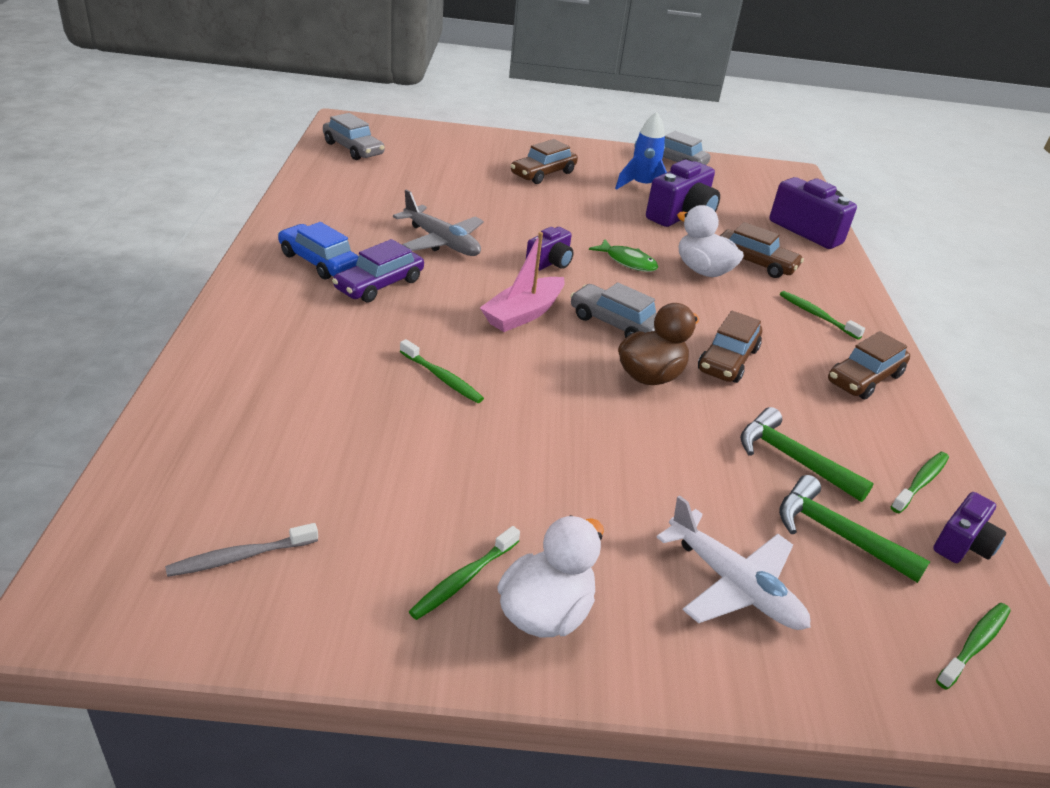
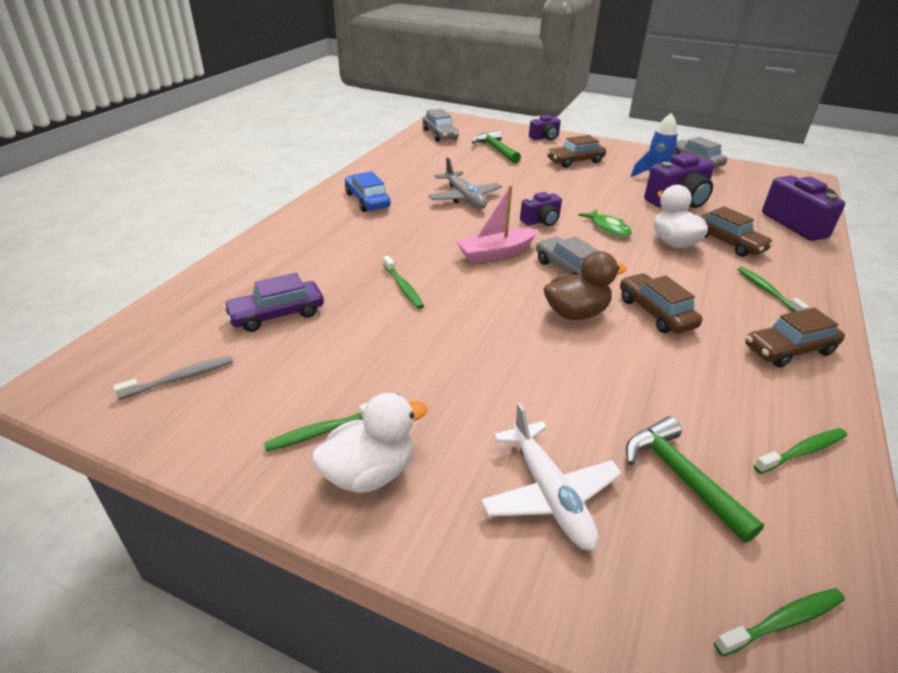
camera: 25 degrees right, 0 degrees up
grey toothbrush [165,523,318,577] -> grey toothbrush turned 150 degrees clockwise [113,356,233,400]
purple car [332,239,424,303] -> purple car moved to [223,272,324,332]
brown car [698,311,762,383] -> brown car turned 105 degrees clockwise [620,273,703,334]
green hammer [740,407,874,502] -> green hammer moved to [472,130,521,163]
purple camera [933,492,1006,563] -> purple camera moved to [529,115,561,140]

